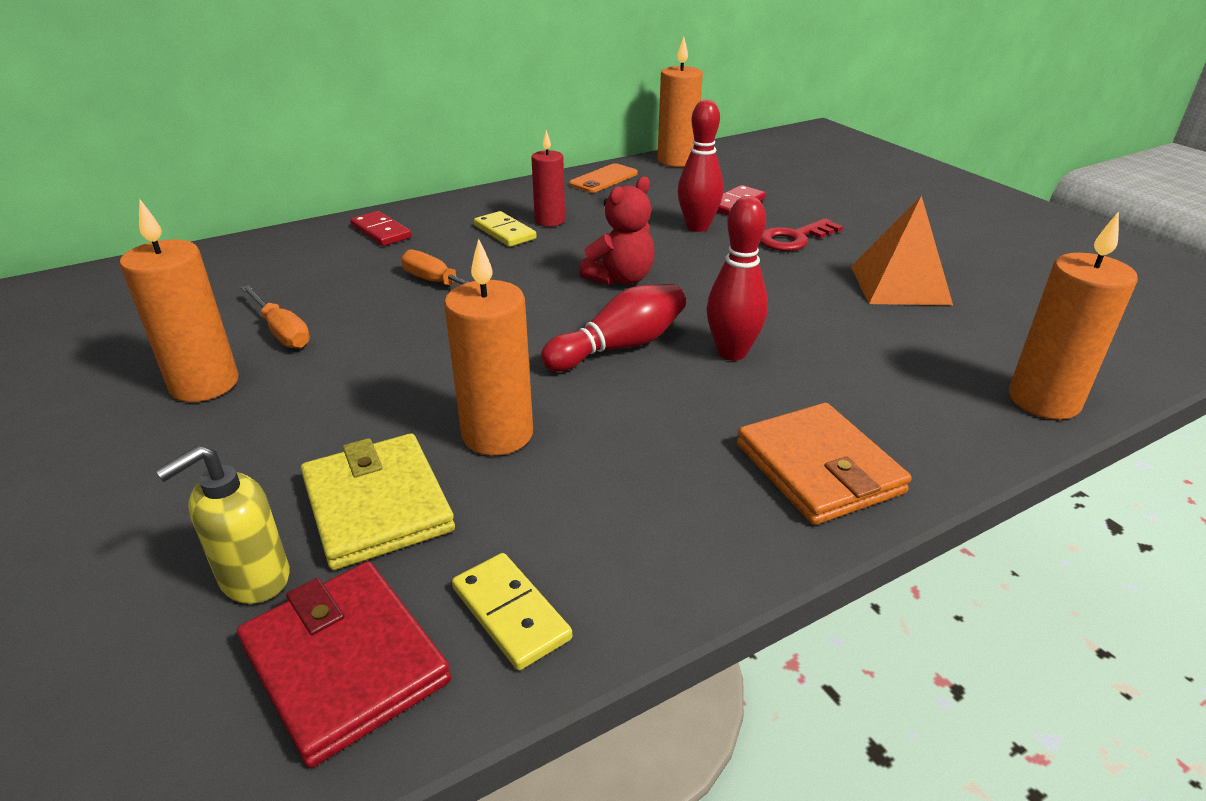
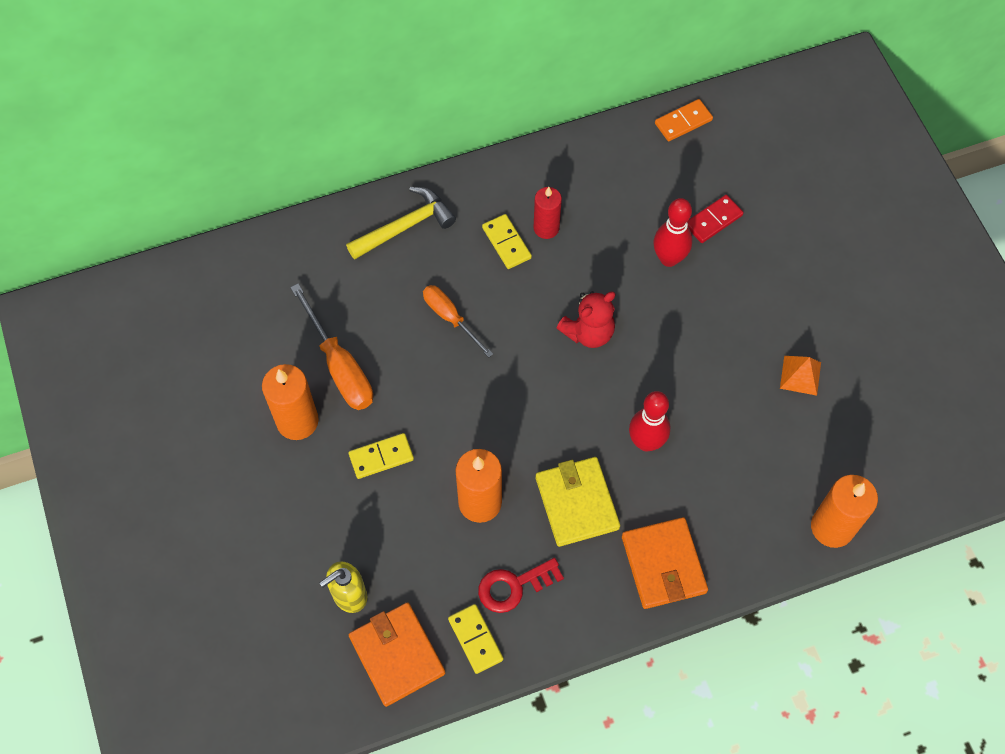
camera: 10 degrees right, 30 degrees up
red wallet [237,561,451,768] -> orange wallet [349,602,445,707]
orange screwdriver [241,285,310,349] -> orange screwdriver [290,283,373,410], size x1.54
yellow wallet [301,433,455,570] -> yellow wallet moved to [536,457,620,547]
red domino [350,211,411,246] -> yellow hammer [346,187,456,259]
red bowling pin [541,284,686,372] -> none
orange phone [569,163,638,193] -> none
orange candle [657,36,703,167] -> orange domino [655,99,713,141]
red key [760,218,843,251] -> red key moved to [478,558,564,613]
orange pyramid [851,195,953,305] -> orange pyramid [780,356,821,396], size x0.60
none -> yellow domino [349,433,414,479]

